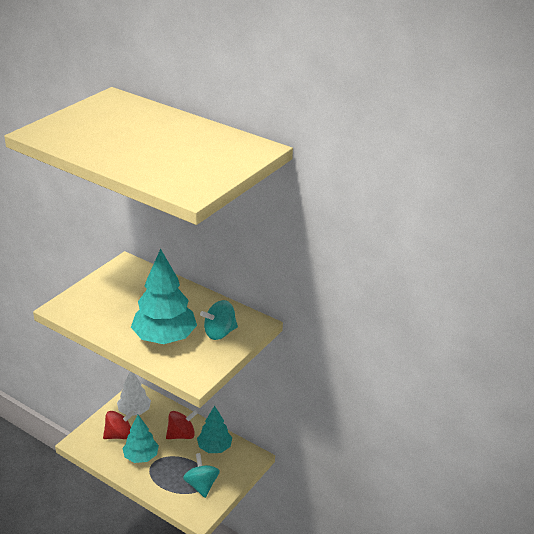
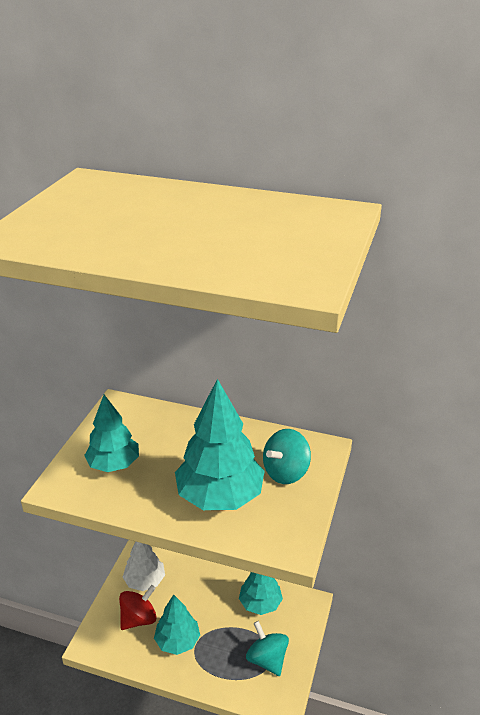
camera: 15 degrees left, 0 degrees up
red spinning top [166,410,198,439] -> none
none -> turquoise tree [84,395,139,472]

